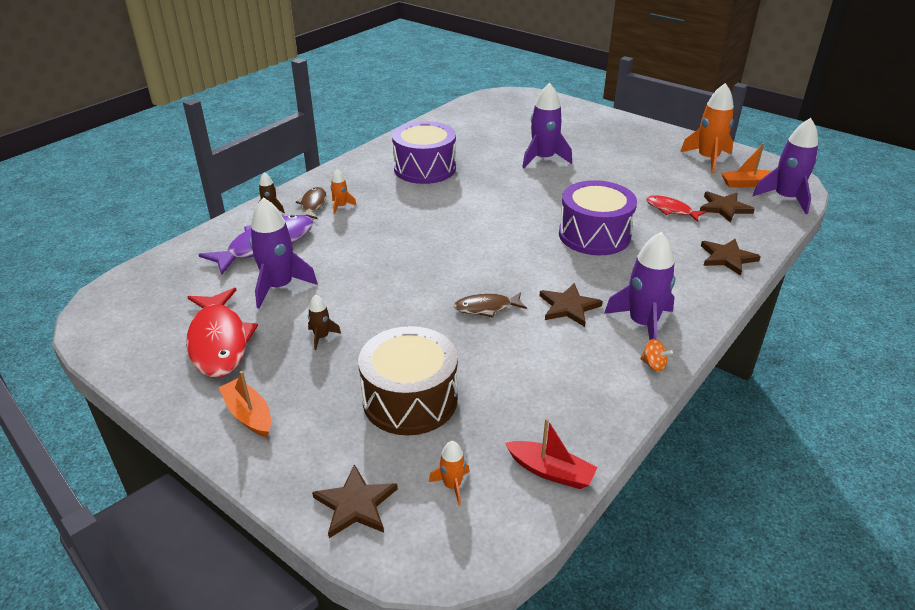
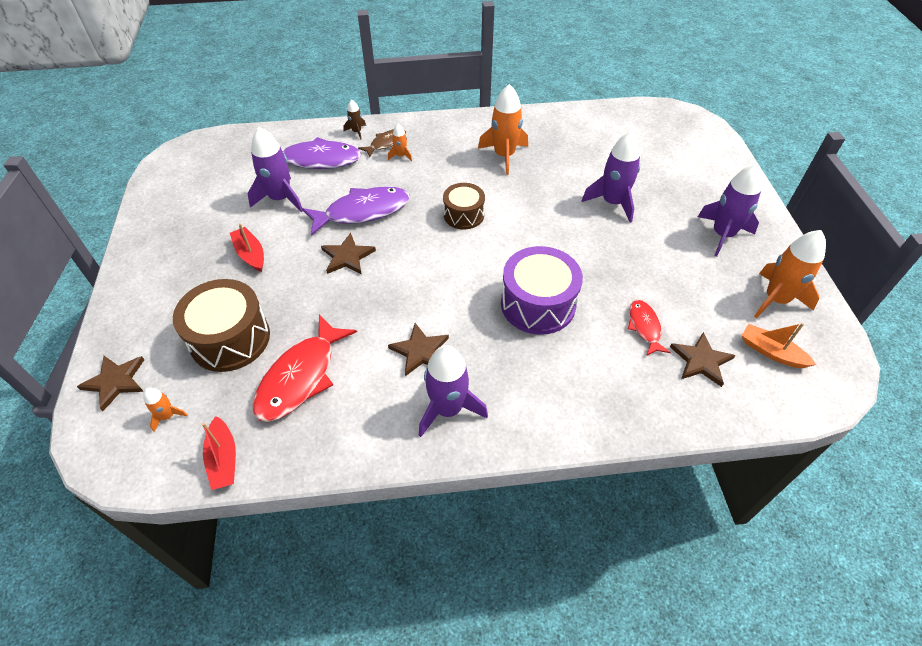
camera: 45 degrees right, 15 degrees up
red fish [186,288,258,377] -> red fish moved to [252,314,357,422]
orange boat [218,371,271,437] -> none
brown rocket [308,295,341,350] -> red boat [230,223,264,272]
purple drum [392,121,456,184] -> orange rocket [478,84,528,175]
brown fish [454,292,527,318] -> none
orange spinning top [640,339,673,372] -> none
brown star [701,239,761,276] -> brown star moved to [321,233,376,275]
purple rocket [753,118,818,214] -> purple rocket moved to [698,163,762,257]
none -> purple fish [302,186,410,236]
none -> brown drum [443,183,485,229]

